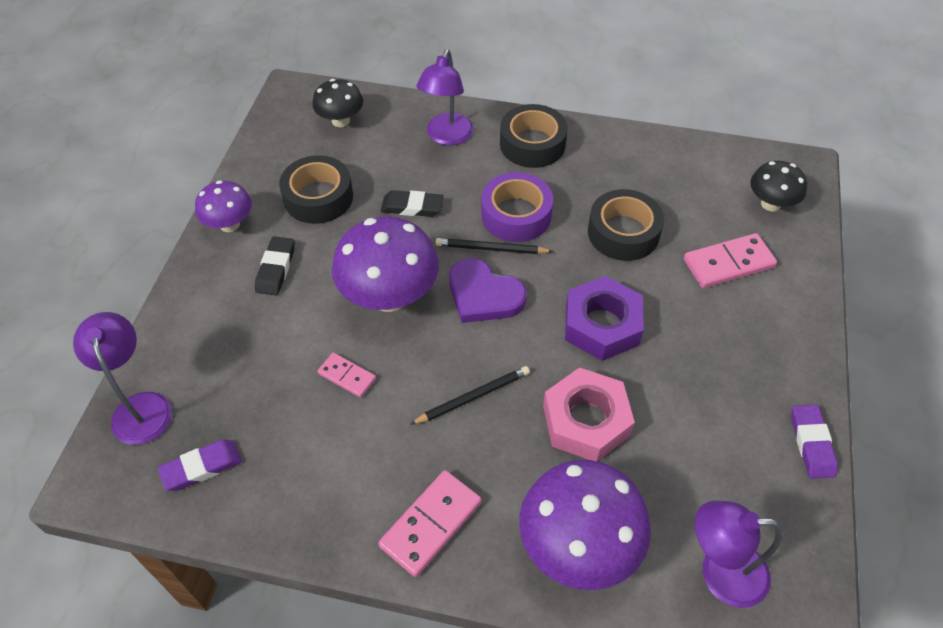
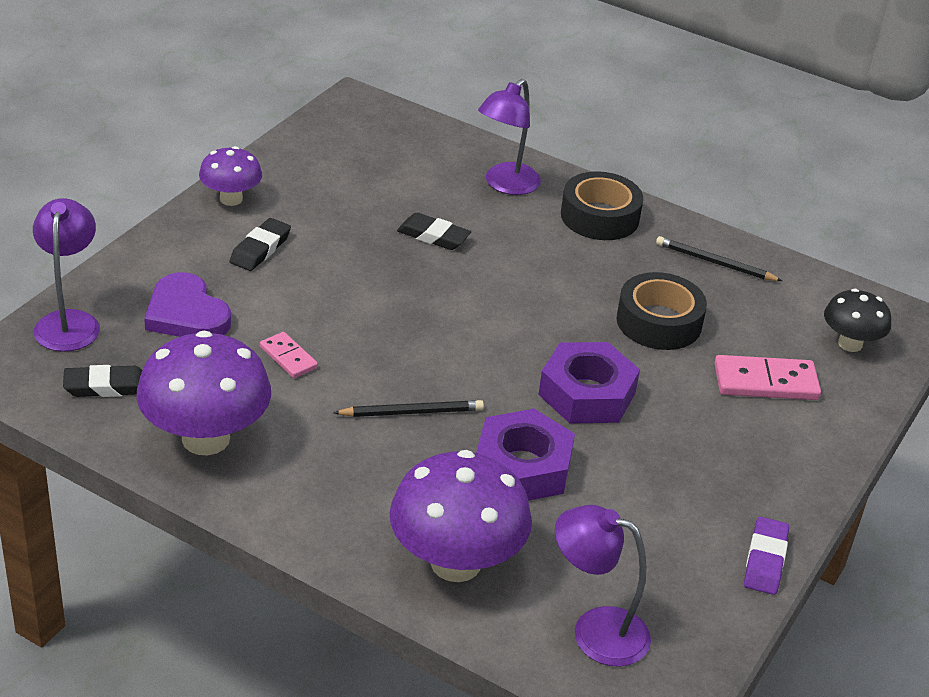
camera: 15 degrees right, 15 degrees down
purple eraser [158,440,242,491] -> black eraser [63,365,142,397]
black tape [279,155,353,224] -> none
black mushroom [312,79,363,127] -> none
purple mushroom [332,217,439,312] -> purple mushroom moved to [136,331,271,455]
pink domino [378,470,482,577] -> none
black pencil [436,238,554,254] -> black pencil moved to [656,236,782,281]
purple heart [449,258,527,323] -> purple heart moved to [144,272,231,337]
purple tape [481,172,553,242] -> none
pink nut [543,367,635,462] -> purple nut [476,409,575,501]

